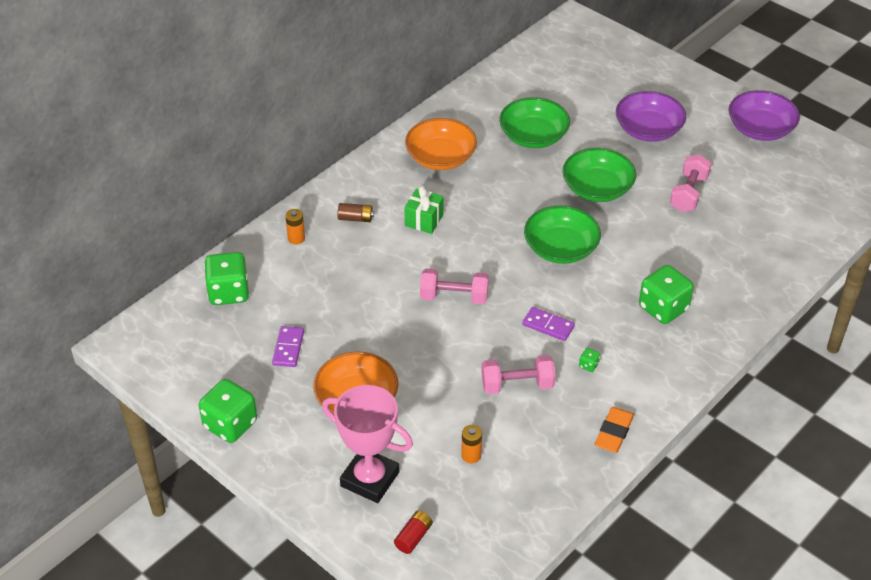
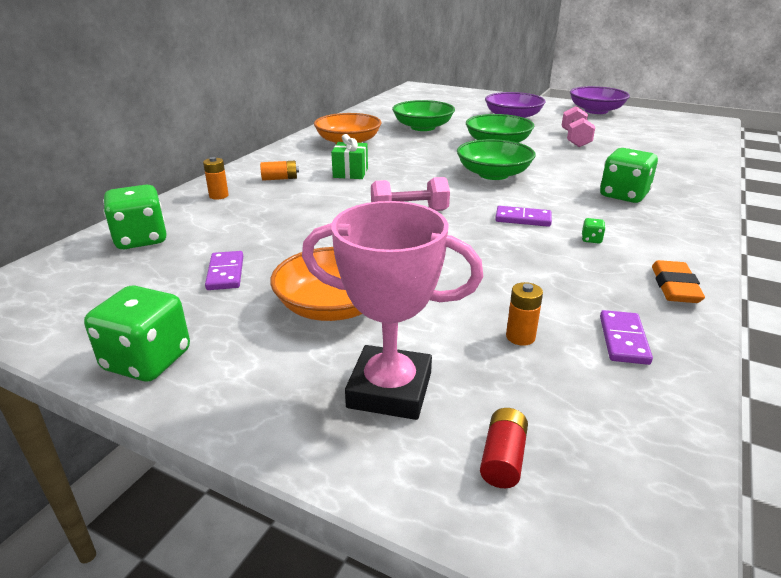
camera: 15 degrees left, 15 degrees down
brown battery [338,203,374,222] -> orange battery [260,161,299,181]
pink dumbbell [481,355,556,394] -> none
none -> purple domino [600,310,653,365]

